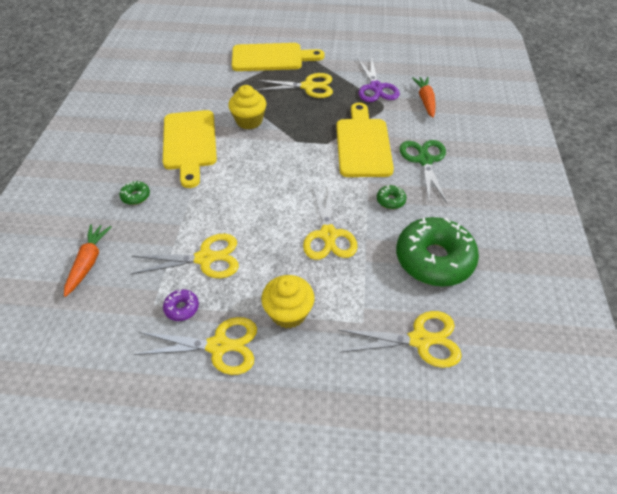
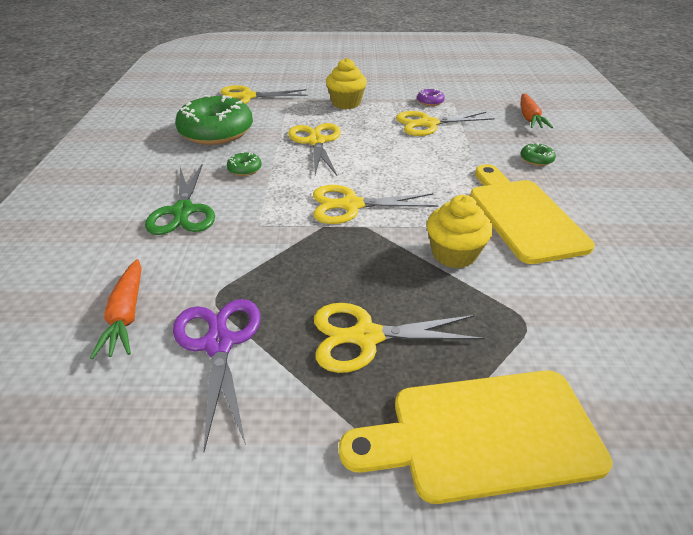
camera: 175 degrees right, 10 degrees down
yellow scissors [134,317,257,375] -> yellow scissors moved to [313,185,438,224]
yellow cutting board [336,103,394,177] -> none

